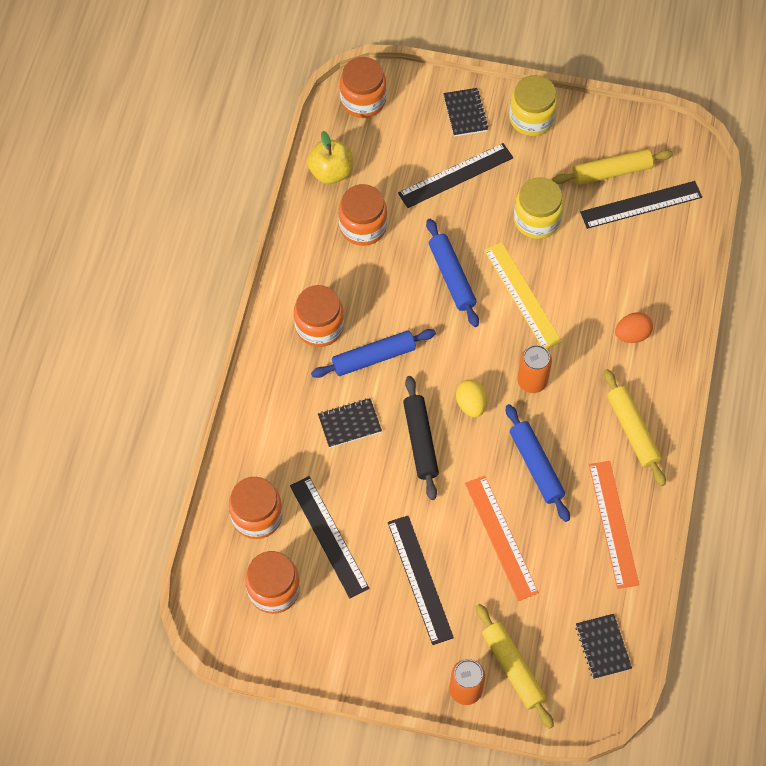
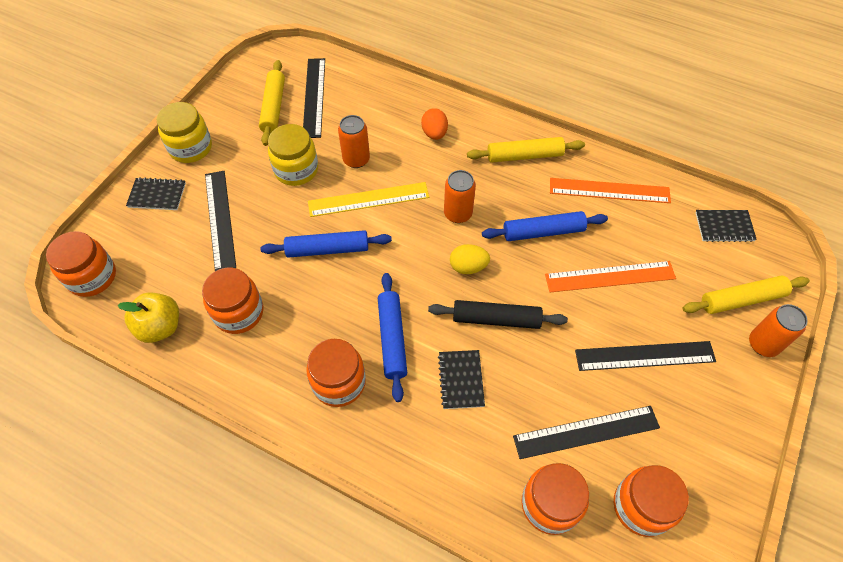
camera: 75 degrees left, 5 degrees down
none -> orange can [338,115,370,168]

